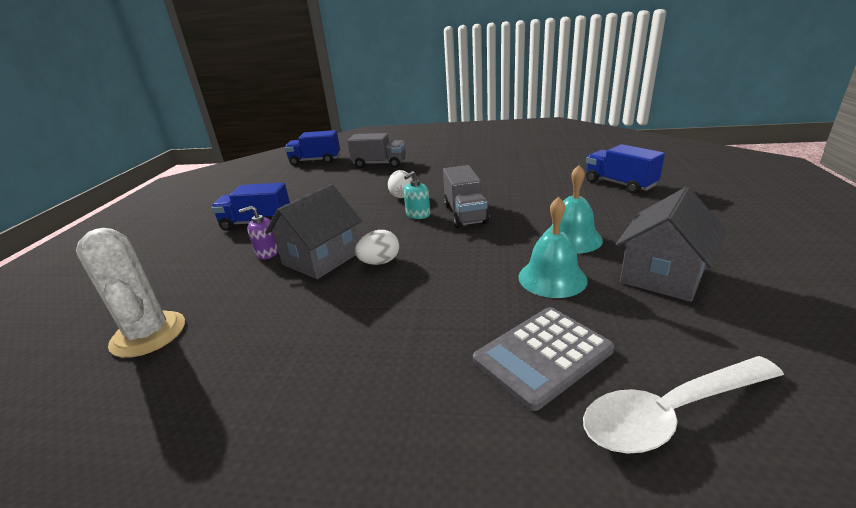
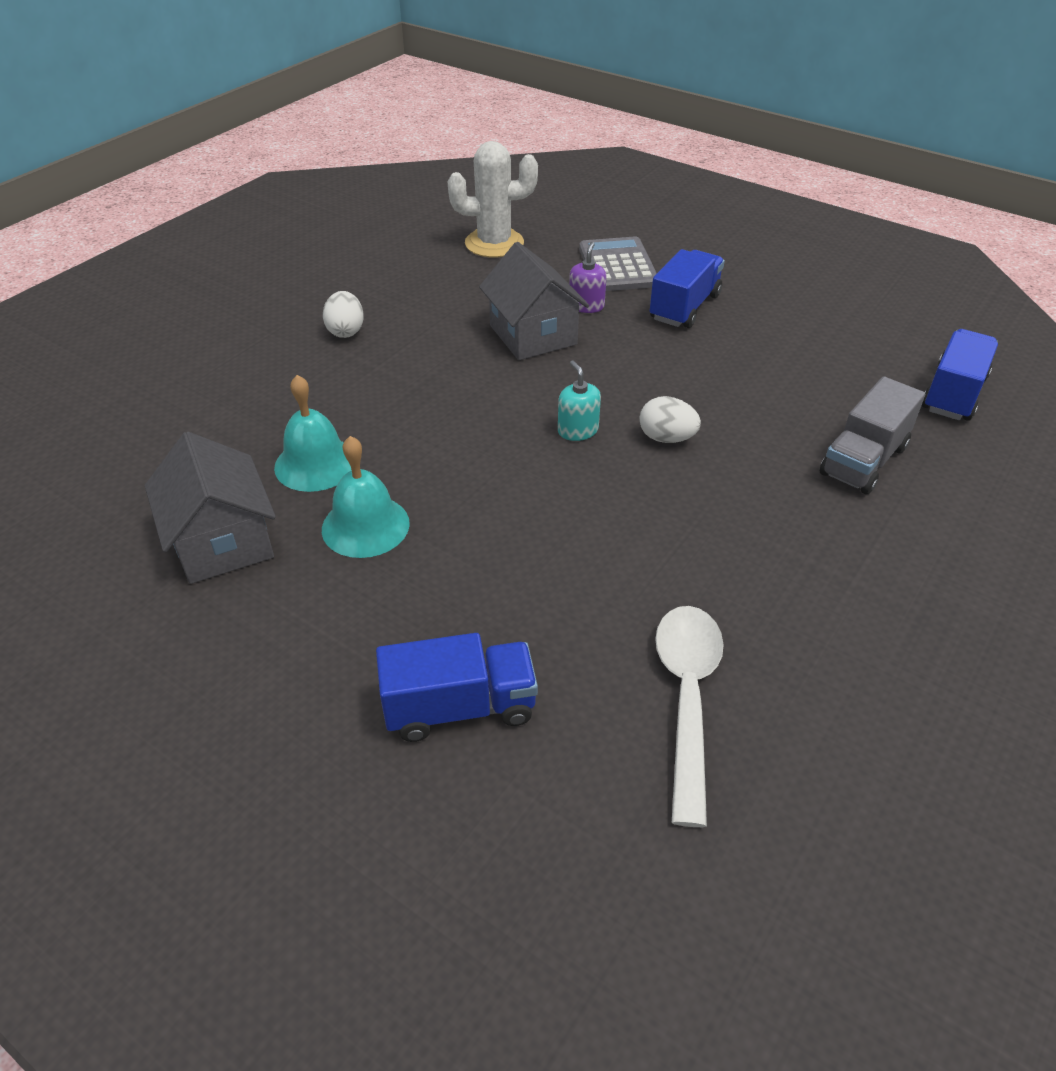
camera: 115 degrees right, 15 degrees up
white egg [355,230,399,265] -> white egg moved to [323,291,364,338]
grey truck [443,165,489,228] -> none
grey calculator [473,307,614,411] -> grey calculator moved to [579,237,657,291]
white spoon [583,356,784,454] -> white spoon moved to [655,606,724,827]

